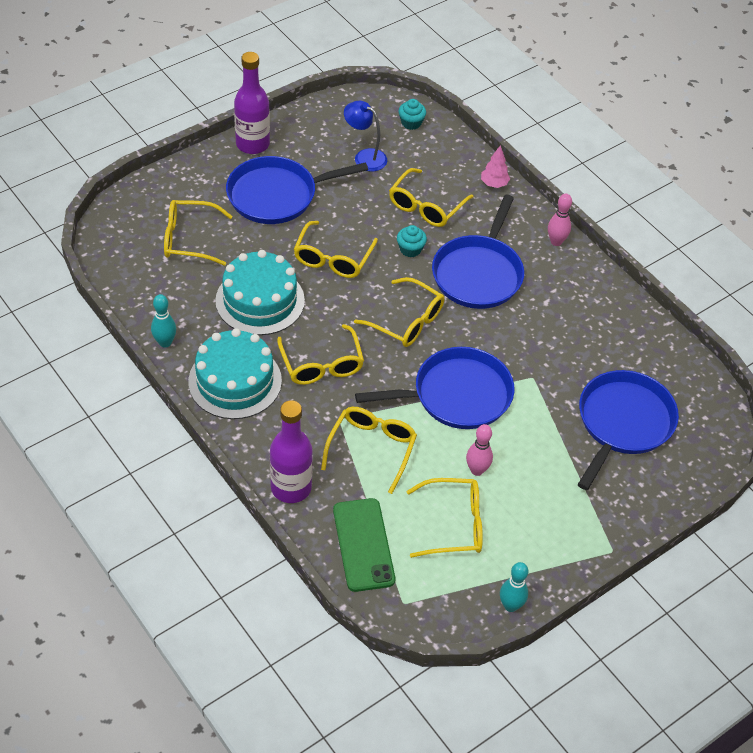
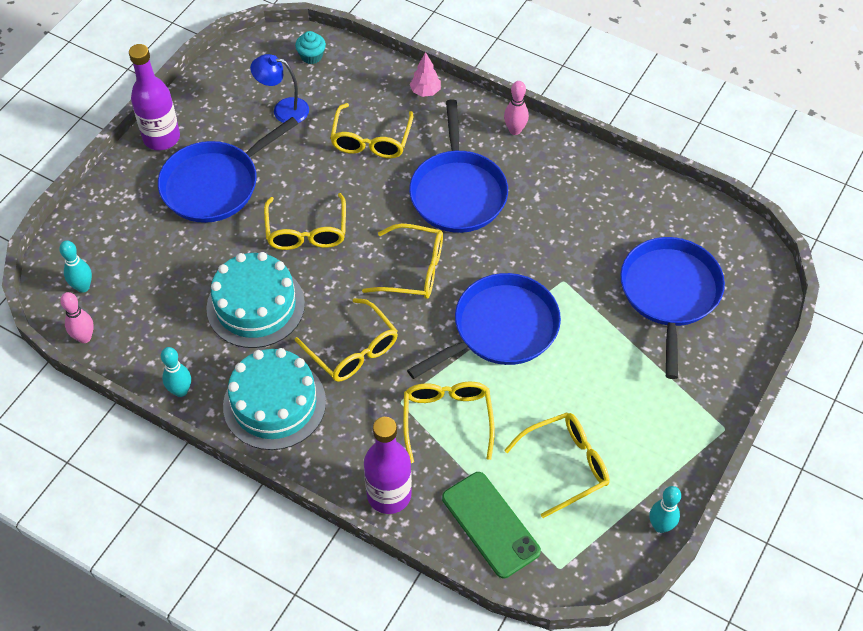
camera: 20 degrees left, 5 degrees up
yellow glasses [164,200,233,266] -> none
turquoise cupcake [397,225,427,257] -> none
pink bowling pin [466,424,493,476] -> pink bowling pin moved to [60,292,94,343]
none -> turquoise bowling pin [59,240,92,293]

